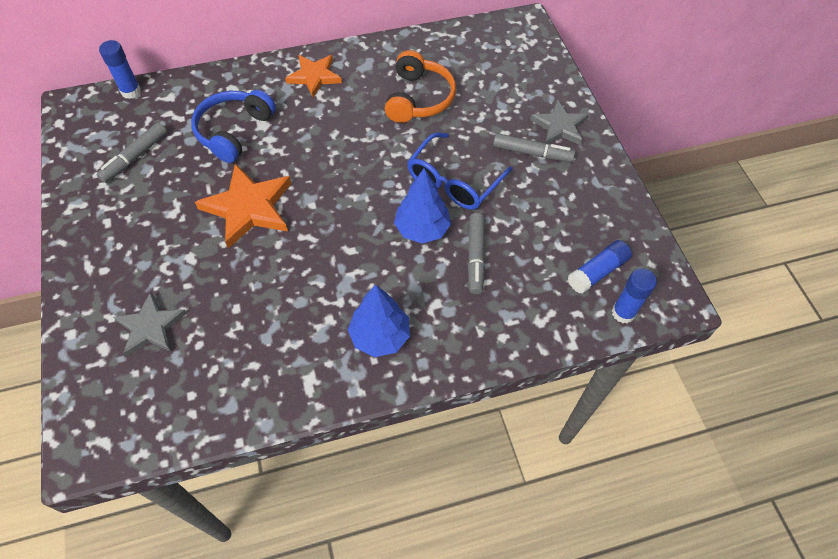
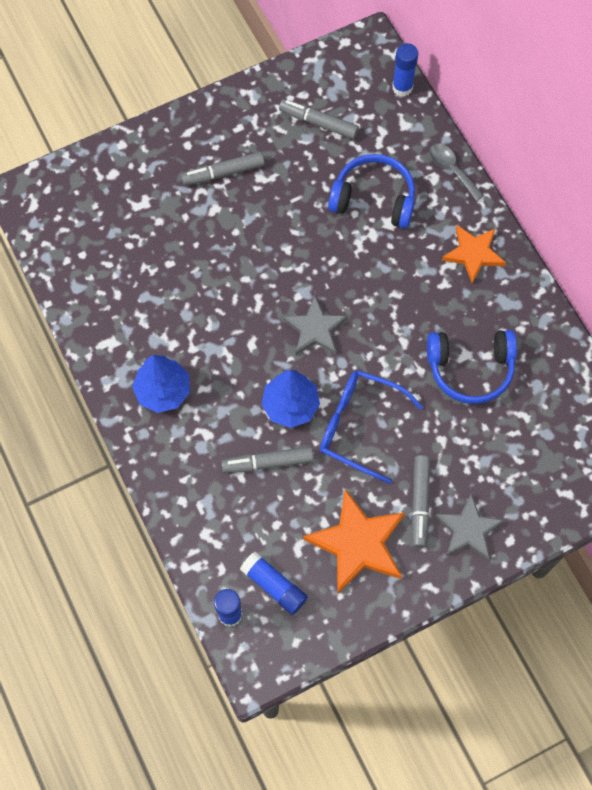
camera: 80 degrees right, 10 degrees up
grey star [113,292,187,357] -> grey star moved to [283,296,348,355]
orange star [195,164,291,249] -> orange star moved to [303,489,405,593]
orange headphones [385,50,456,123] -> blue headphones [427,330,517,404]
none -> grey marker [181,152,265,186]
none -> grey spoon [430,144,484,201]

